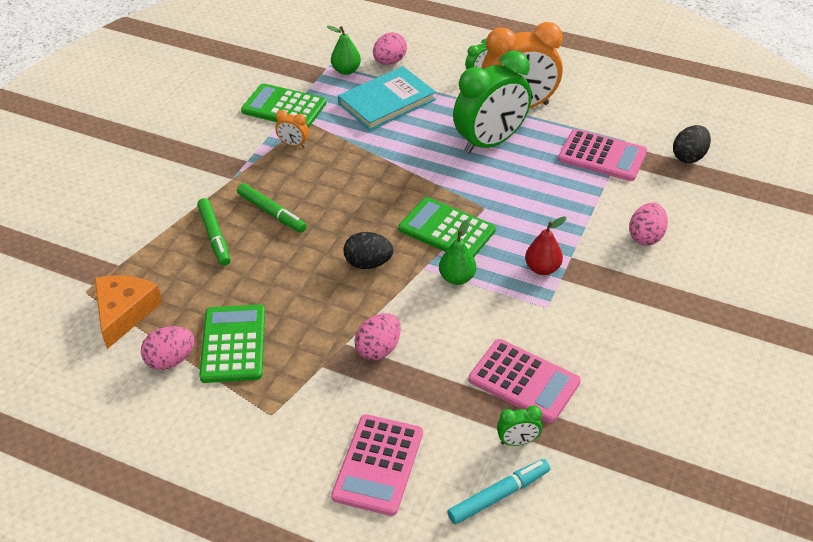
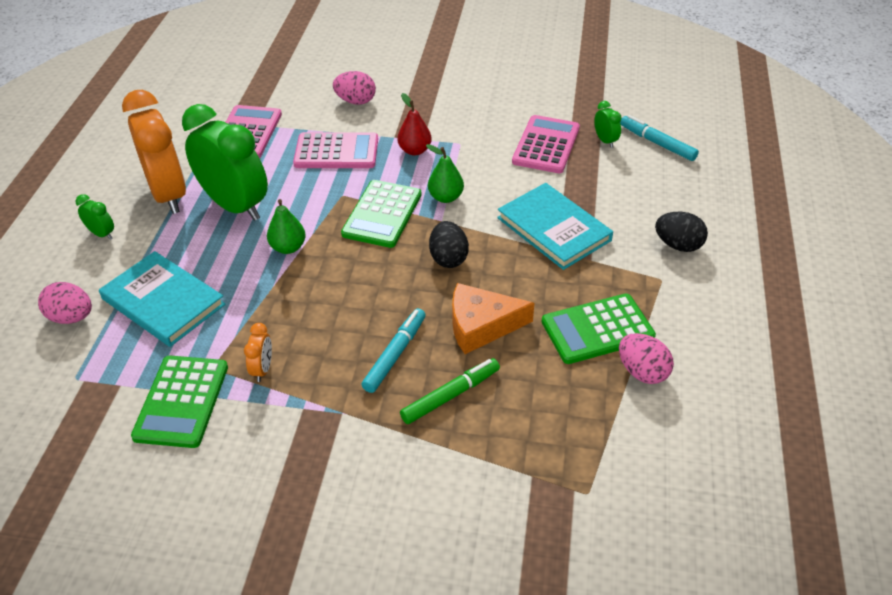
camera: 105 degrees left, 0 degrees up
orange cheese [95,275,162,349] -> orange cheese moved to [452,283,534,354]
green marker [237,183,307,233] -> turquoise marker [362,308,426,393]
green pear [327,26,361,75] -> green pear moved to [267,199,306,254]
pink calculator [331,414,423,516] -> pink calculator moved to [293,132,378,168]
pink egg [354,313,401,360] -> turquoise book [497,183,613,270]
black egg [673,125,711,163] -> black egg moved to [655,212,708,252]

